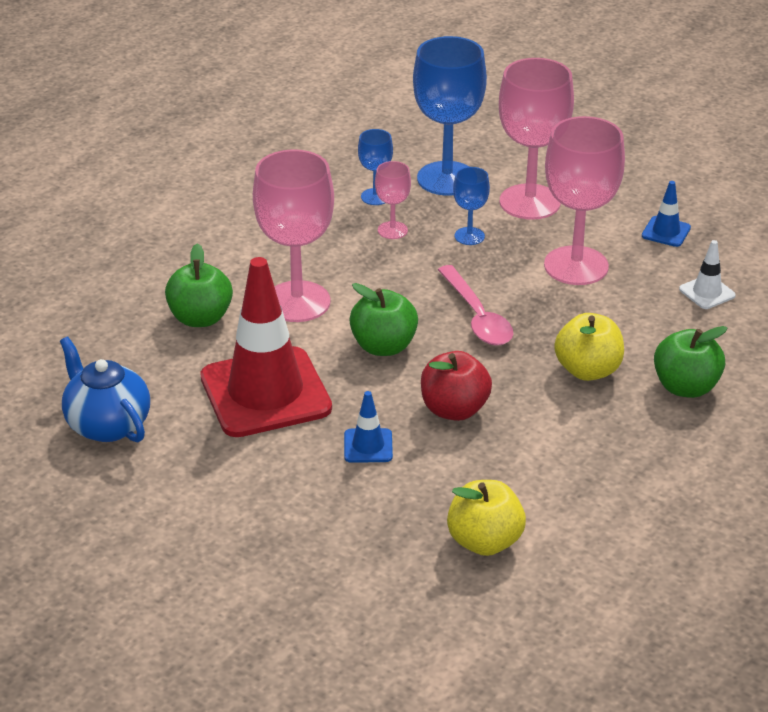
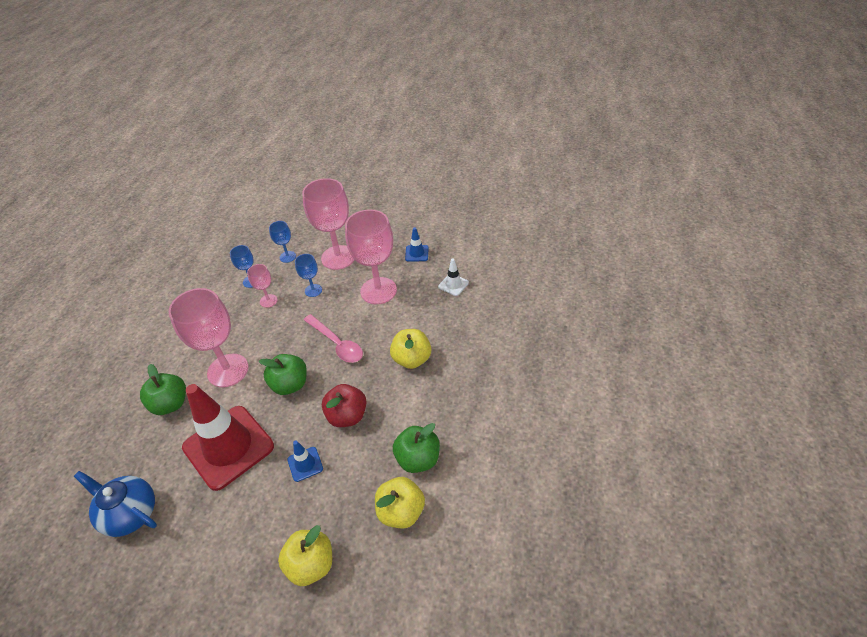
camera: 20 degrees left, 10 degrees up
blue goblet [413,36,487,196] -> blue goblet [269,221,296,263], size x0.48
green apple [654,326,727,398] -> green apple moved to [393,423,440,473]
none -> yellow apple [278,525,332,586]

